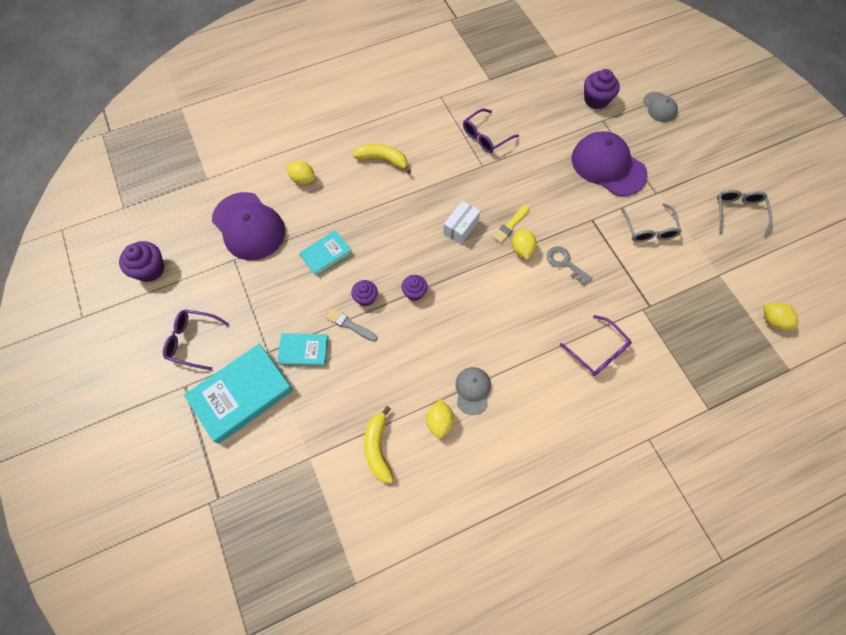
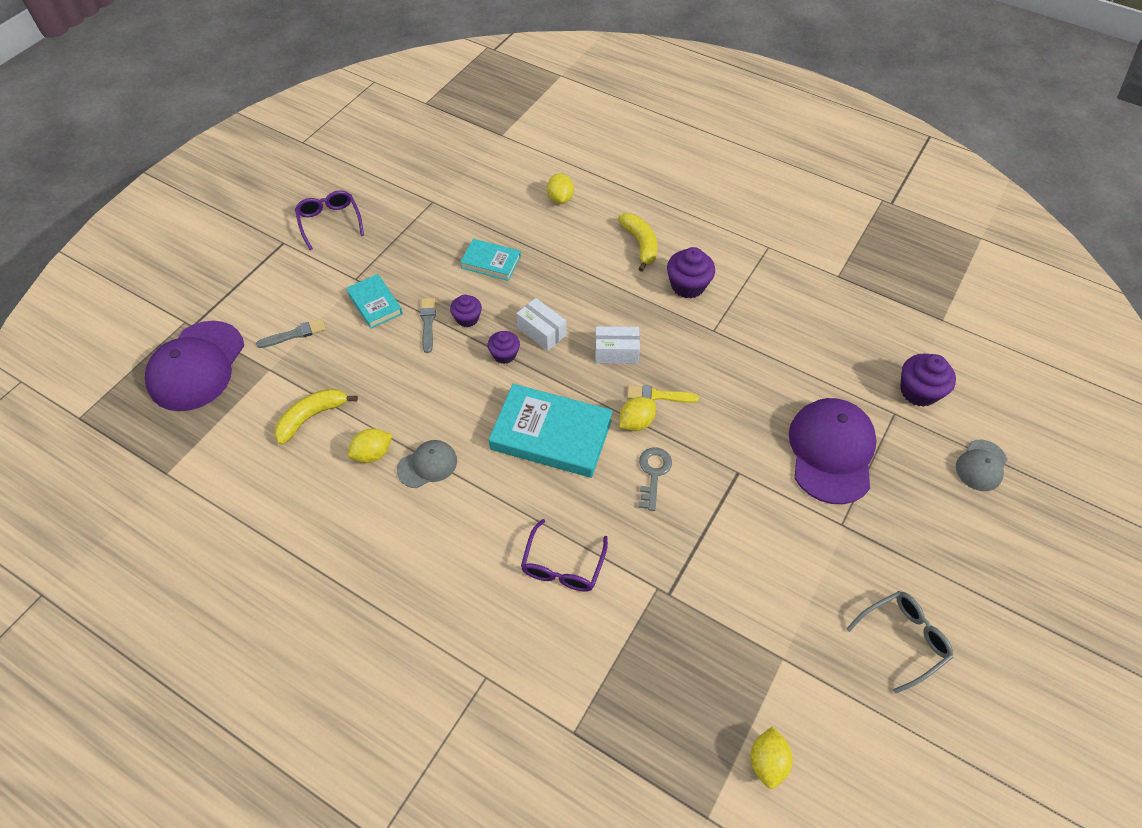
camera: 55 degrees right, 10 degrees down
purple cupcake [119,241,164,282] -> purple cupcake moved to [667,247,715,299]
turquoise book [184,344,293,444] -> turquoise book moved to [489,384,613,478]
purple cap [212,192,285,260] -> purple cap moved to [145,321,244,411]
purple glasses [463,109,519,153] -> none
grey glasses [621,203,681,242] -> none
none -> grey brush [256,319,326,348]
none -> white box [517,298,566,351]

